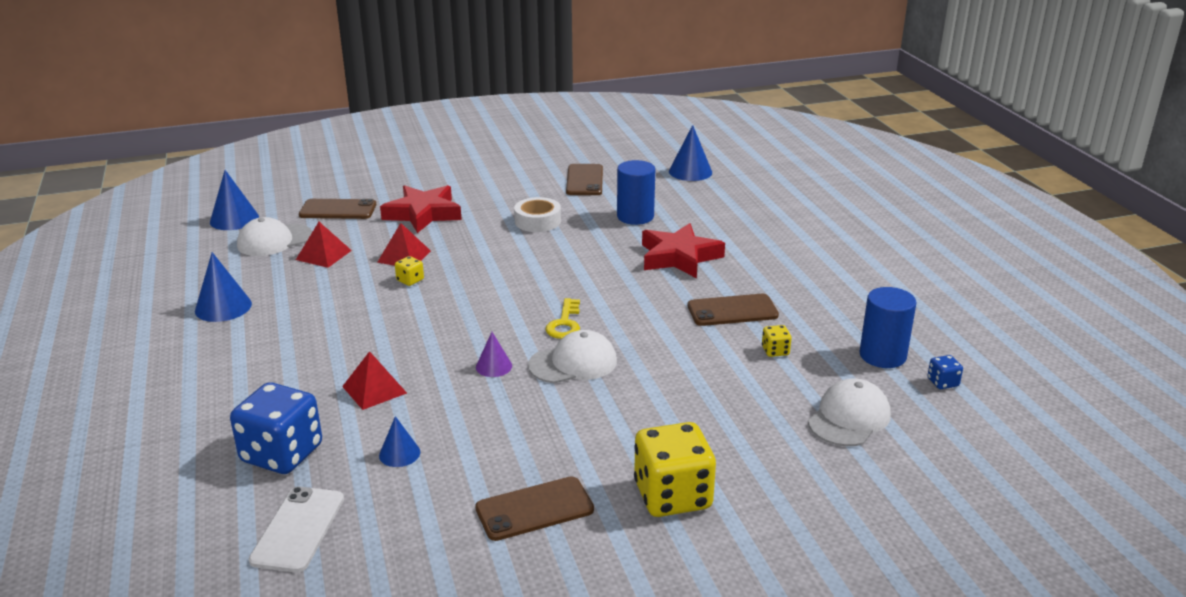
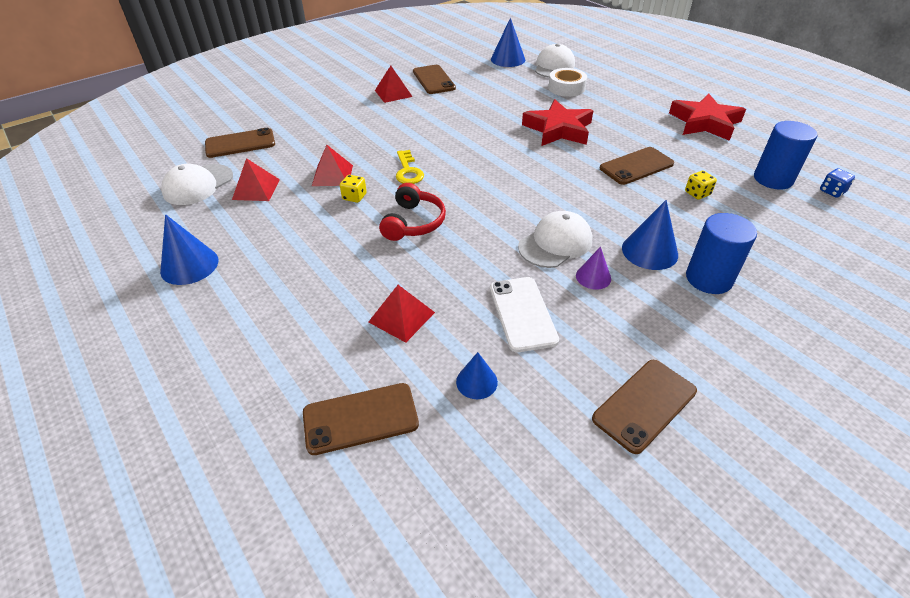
camera: 20 degrees left, 15 degrees up
blue cone [210,170,259,230] -> blue cone moved to [622,200,678,270]
blue dice [230,382,322,474] -> brown phone [303,383,419,455]
white phone [249,486,344,572] -> white phone moved to [490,277,559,352]
red star [380,185,462,233] -> red star moved to [669,93,746,141]
purple cone [476,332,512,377] -> purple cone moved to [576,247,611,290]
white tape [514,197,561,232] -> white tape moved to [548,68,587,97]
yellow key [545,298,580,339] -> yellow key moved to [396,150,424,184]
blue cylinder [617,160,655,225] -> blue cylinder moved to [686,213,757,294]
yellow dice [634,422,716,517] -> none
white cap [808,379,891,446] -> white cap moved to [535,44,575,78]
none -> red pyramid [375,66,412,103]
none -> red headphones [379,183,446,241]

